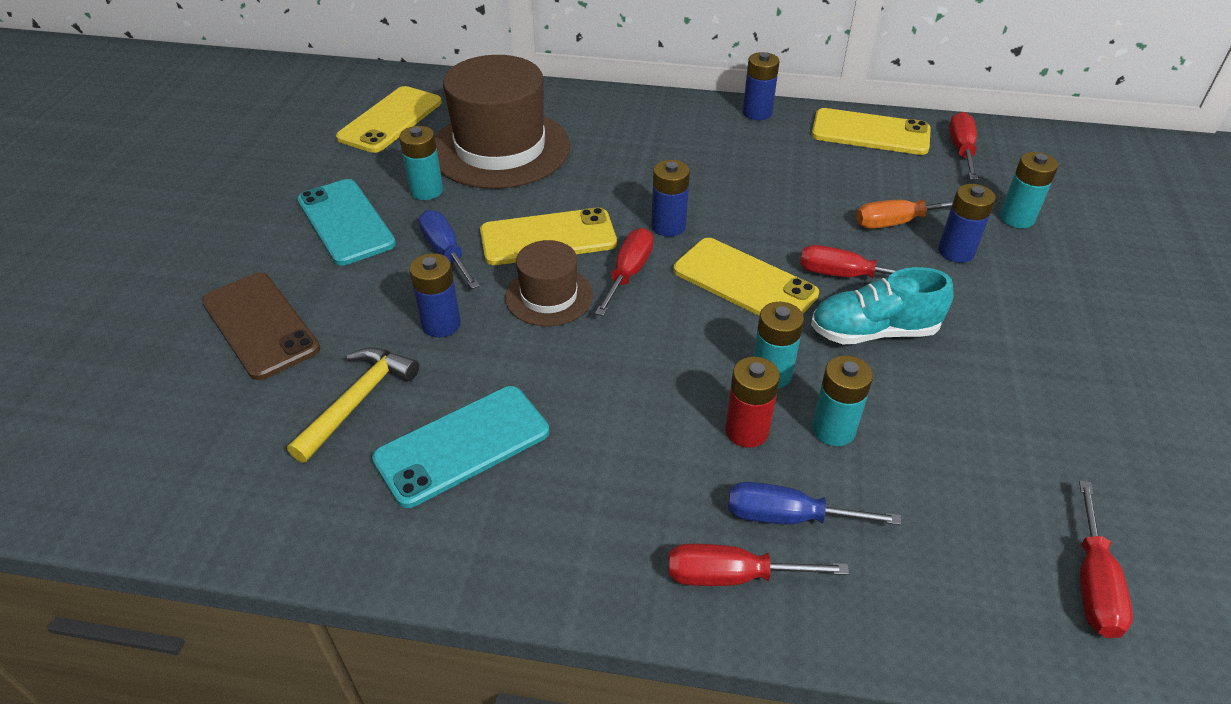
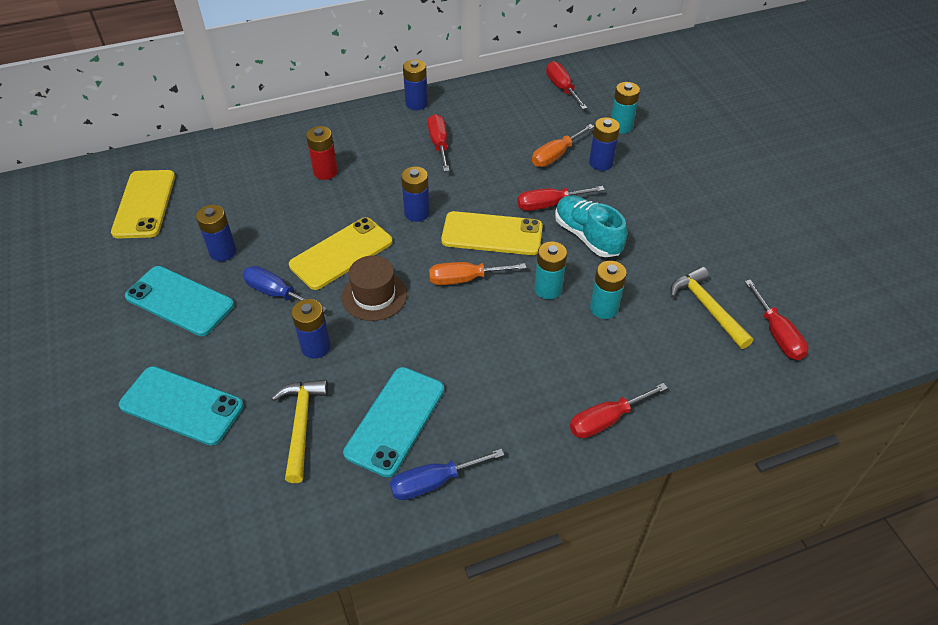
camera: 30 degrees left, 5 degrees up
brown phone [202,272,320,380] -> turquoise phone [119,366,244,446]
turquoise battery [399,126,443,200] -> blue battery [196,205,236,261]
brown hat [435,55,571,189] -> none
red screwdriver [595,228,654,316] -> red screwdriver moved to [428,114,450,172]
red battery [725,357,780,448] -> red battery moved to [306,126,338,180]
blue screwdriver [728,482,901,525] -> blue screwdriver moved to [390,449,504,500]
yellow phone [811,108,931,155] -> none
turquoise shoe [811,267,954,344] -> turquoise shoe turned 90 degrees clockwise [555,195,627,257]
none -> orange screwdriver [429,262,526,285]
none -> yellow hammer [671,267,753,349]

